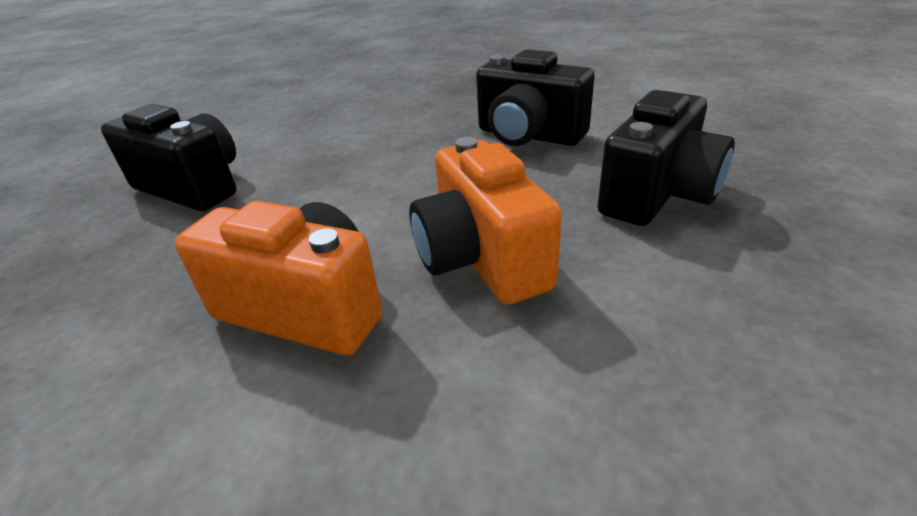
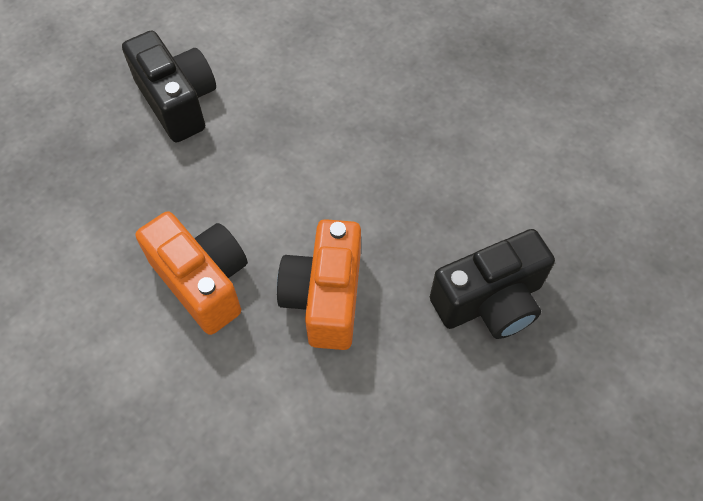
camera: 25 degrees right, 25 degrees up
black camera [476,49,595,146] -> none

